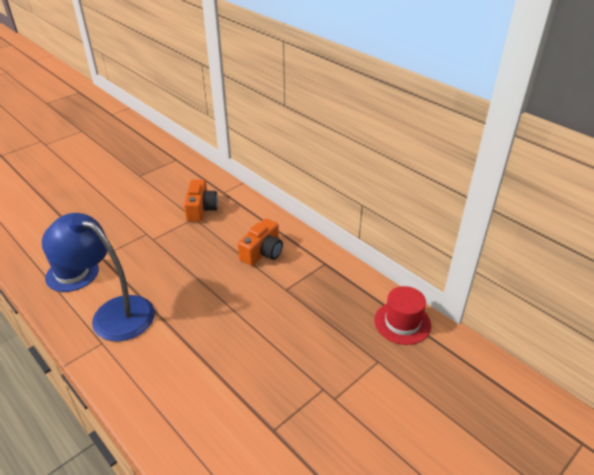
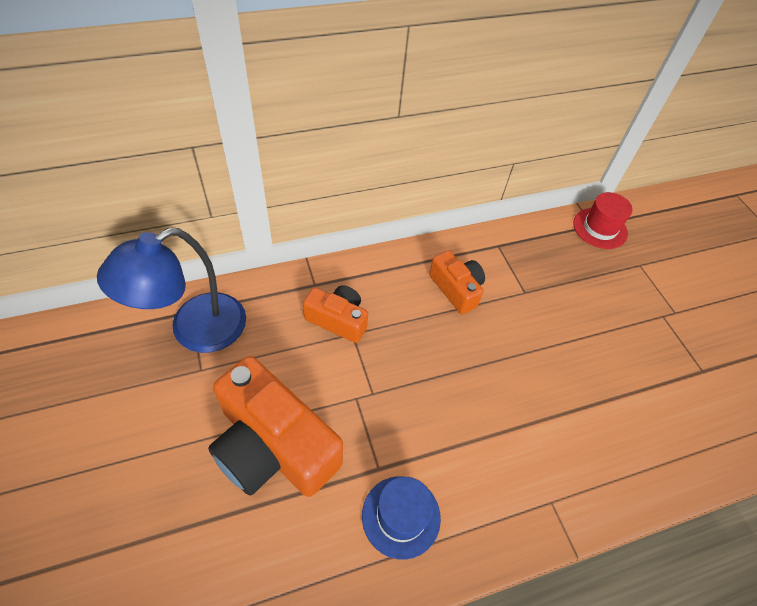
camera: 70 degrees left, 15 degrees up
blue lamp [42,213,155,341] -> blue lamp moved to [97,228,246,353]
none -> orange camera [208,356,343,497]

